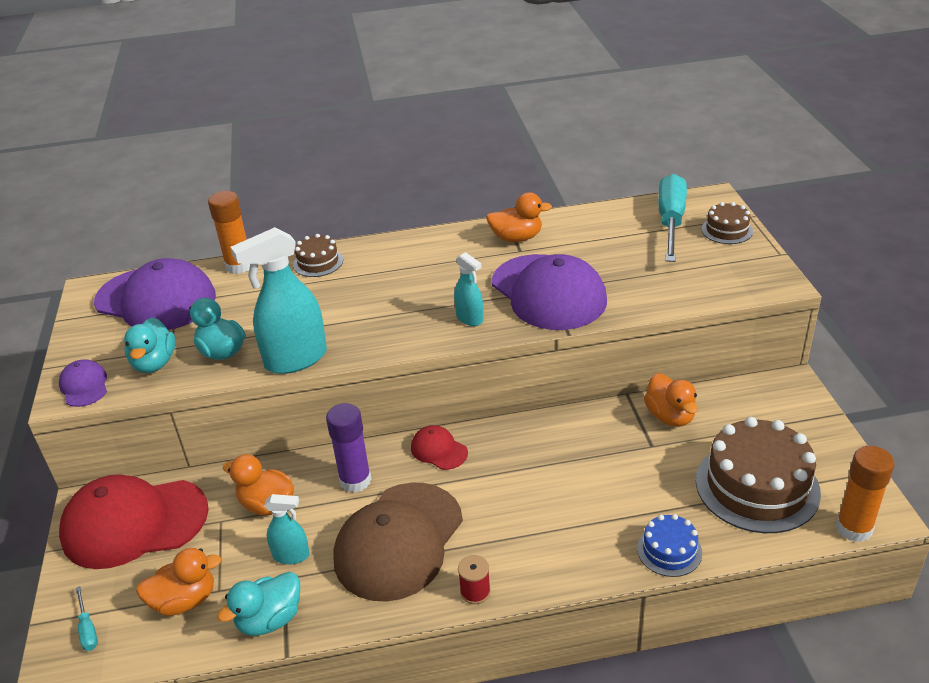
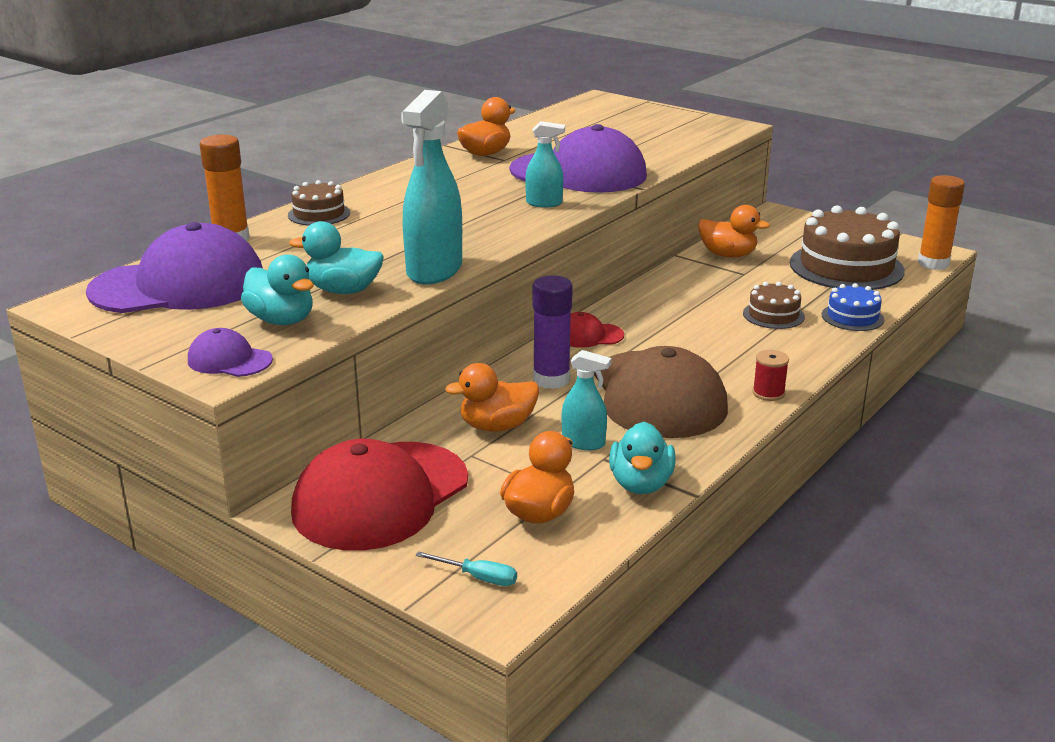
camera: 45 degrees left, 10 degrees down
turquoise spray bottle [264,494,310,565] -> turquoise spray bottle turned 60 degrees clockwise [562,350,611,450]
turquoise screwdriver [658,174,687,262] -> none
brown cake [701,202,753,244] -> brown cake moved to [743,282,805,329]

